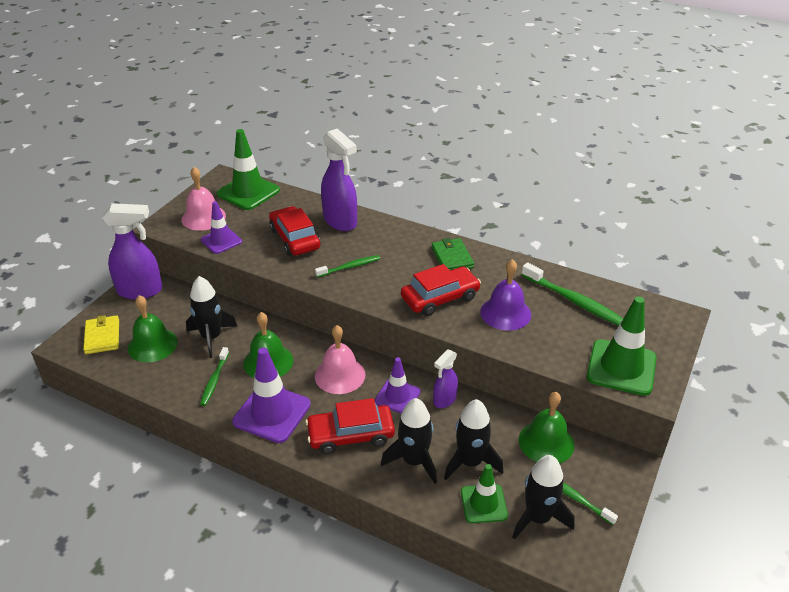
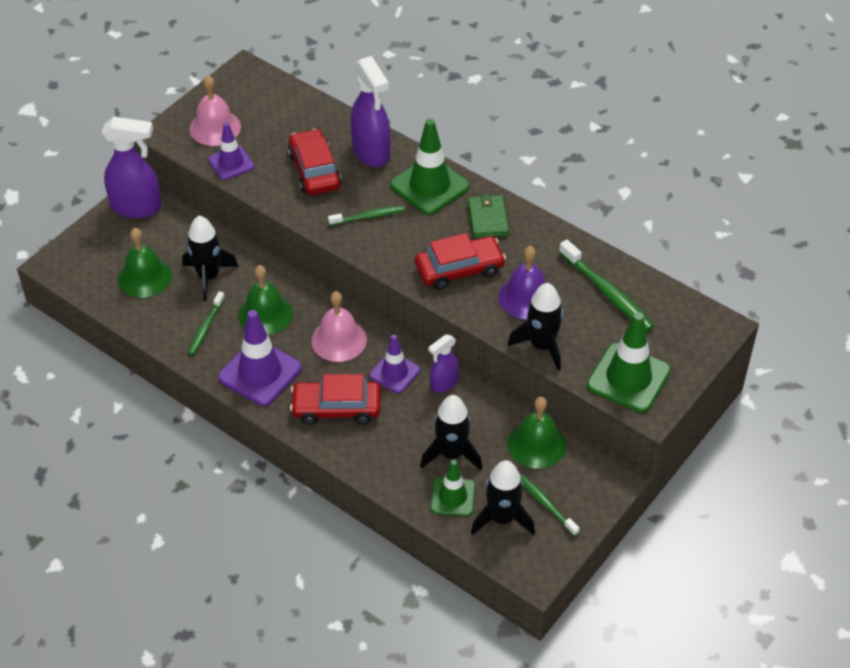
camera: 10 degrees right, 10 degrees up
yellow wallet [83,315,119,354] -> none
green traffic cone [217,129,280,210] -> green traffic cone moved to [390,119,470,215]
black rocket [381,398,437,484] -> black rocket moved to [507,283,563,371]

